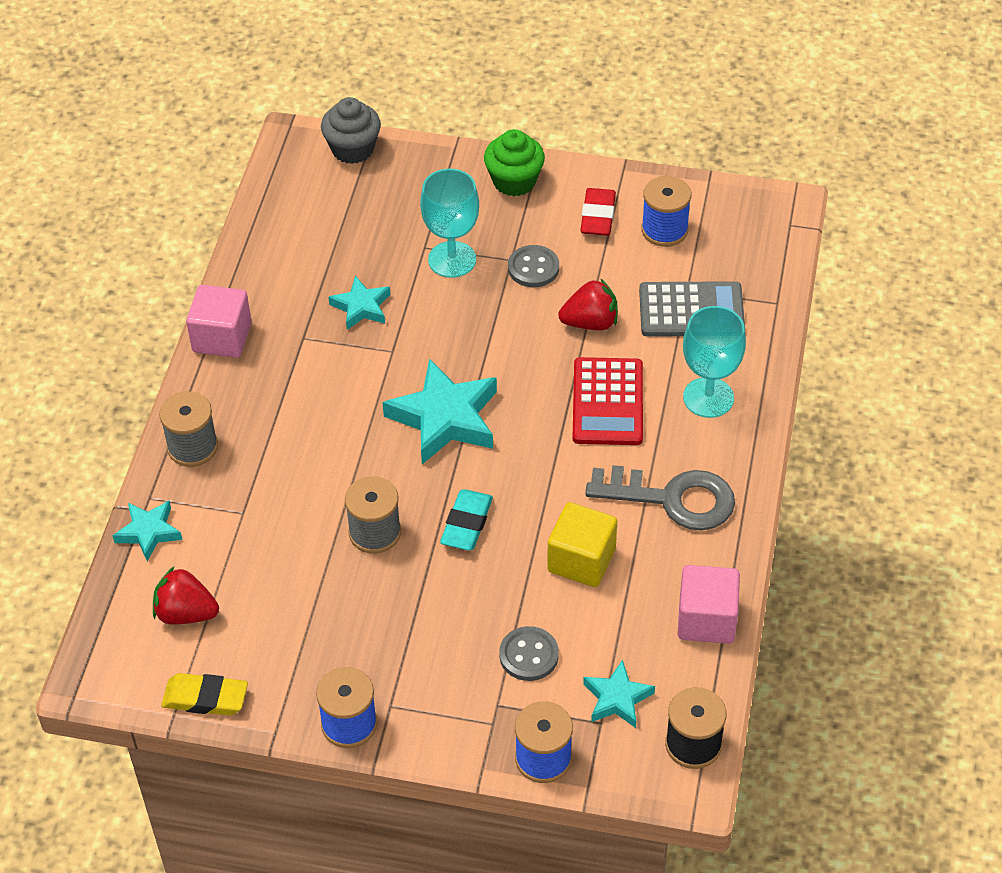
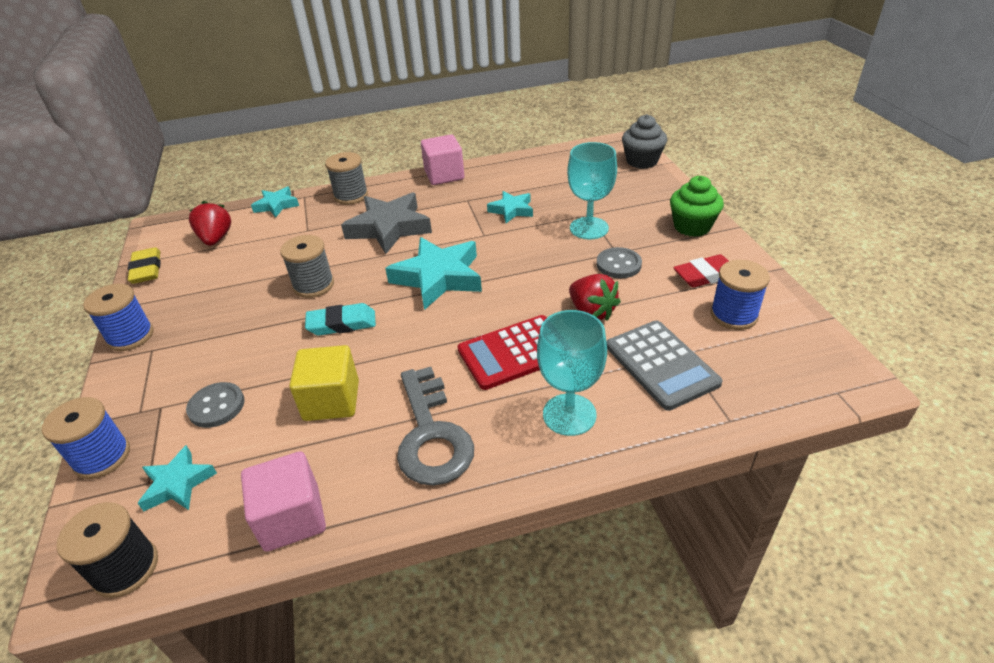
camera: 65 degrees right, 10 degrees down
none -> grey star [341,192,432,254]

